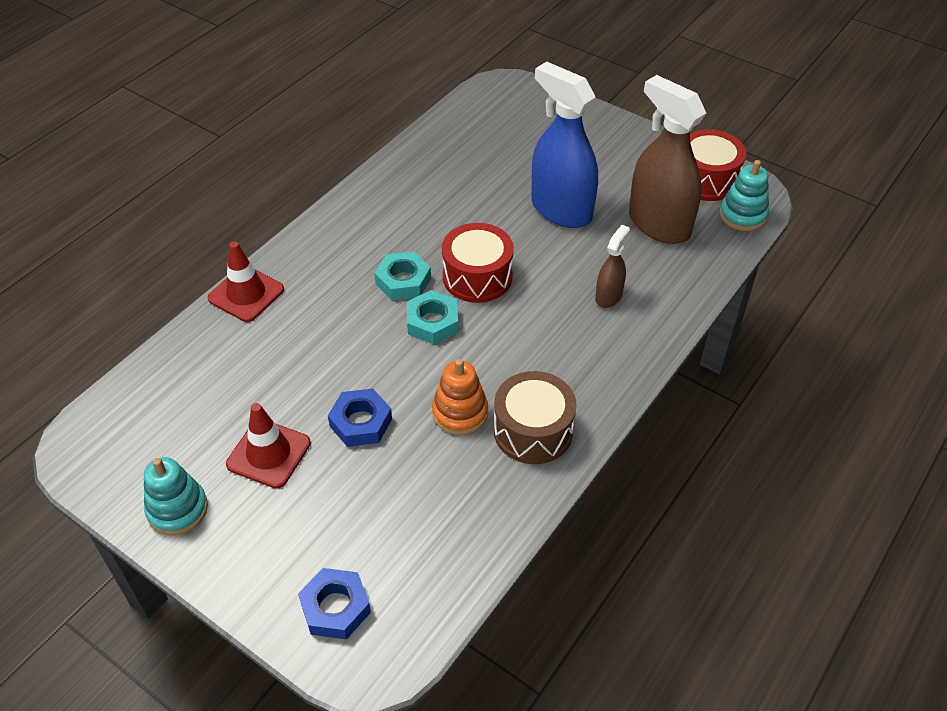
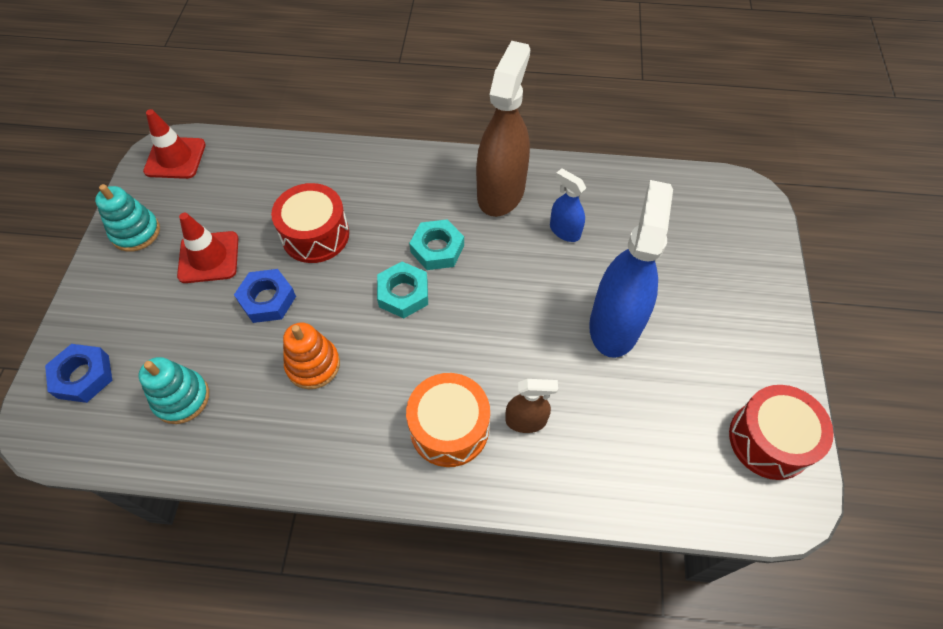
camera: 60 degrees right, 10 degrees up
red traffic cone [208,241,284,322] -> red traffic cone moved to [143,109,206,179]
red drum [442,223,514,303] -> red drum moved to [271,183,349,263]
brown drum [494,371,577,464] -> none
brown spray bottle [629,75,706,244] -> brown spray bottle moved to [476,41,530,217]
turquoise stacking toy [719,160,769,231] -> turquoise stacking toy moved to [138,357,209,424]
none -> orange drum [406,373,490,467]
none -> blue spray bottle [550,168,586,242]

